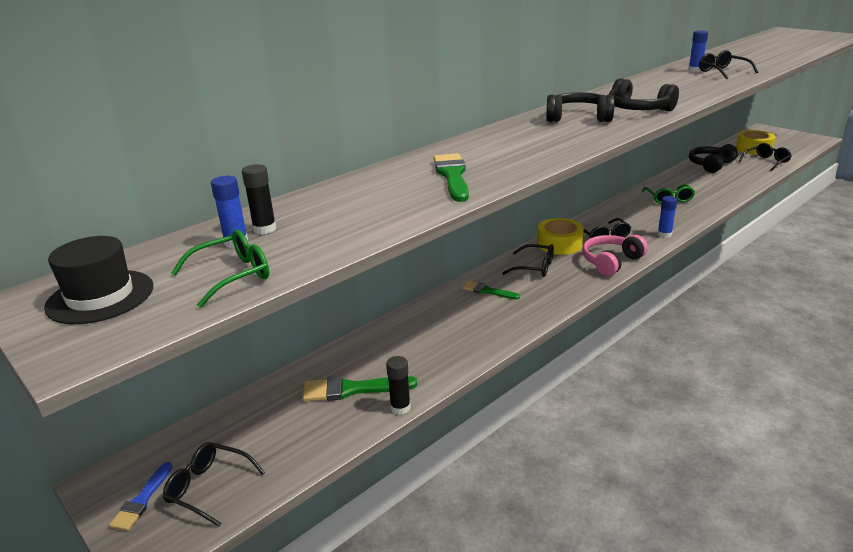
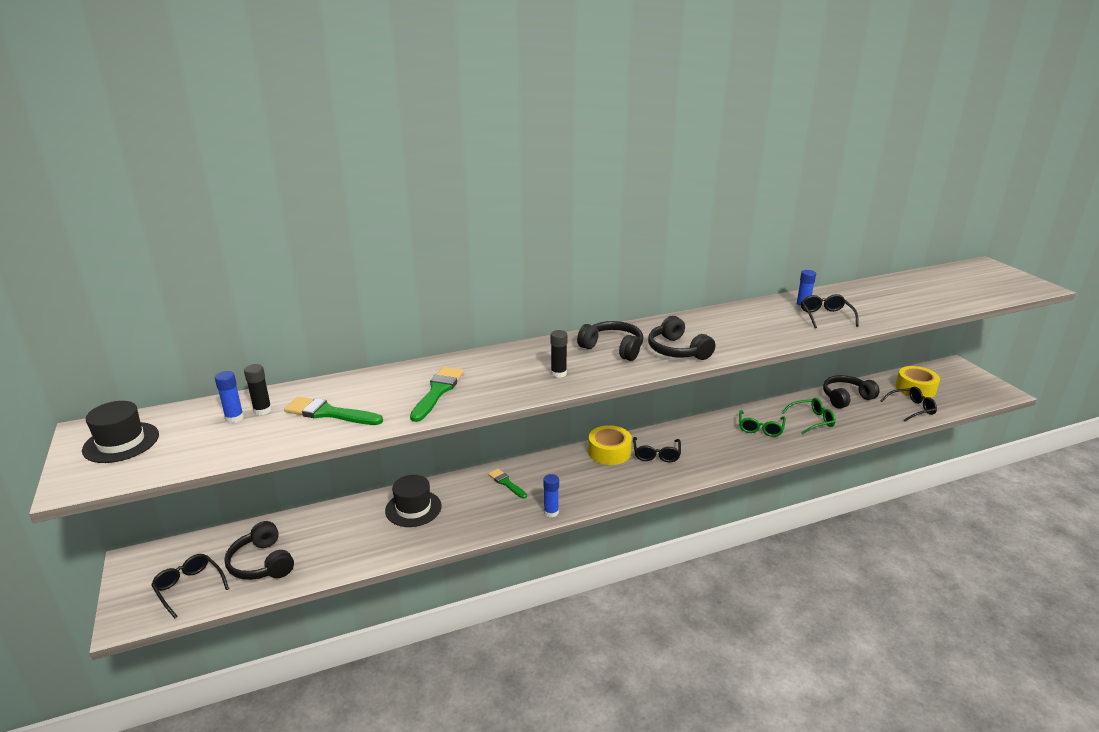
camera: 20 degrees right, 0 degrees up
blue brush [109,462,173,531] -> none
green glasses [171,229,269,308] -> green glasses moved to [781,398,836,434]
green brush [303,376,417,402] -> green brush moved to [284,397,383,425]
black glue stick [386,356,411,415] -> black glue stick moved to [550,330,567,378]
black glasses [502,244,554,277] -> none
pink headphones [582,235,648,276] -> none
blue glue stick [658,196,677,238] -> blue glue stick moved to [543,474,559,517]
none -> black headphones [224,521,294,580]
none -> black hat [385,475,442,527]

